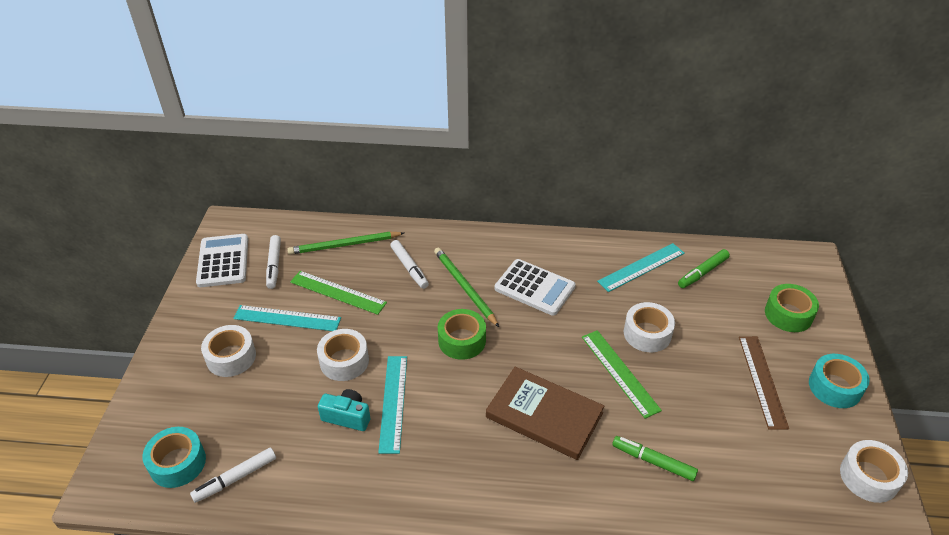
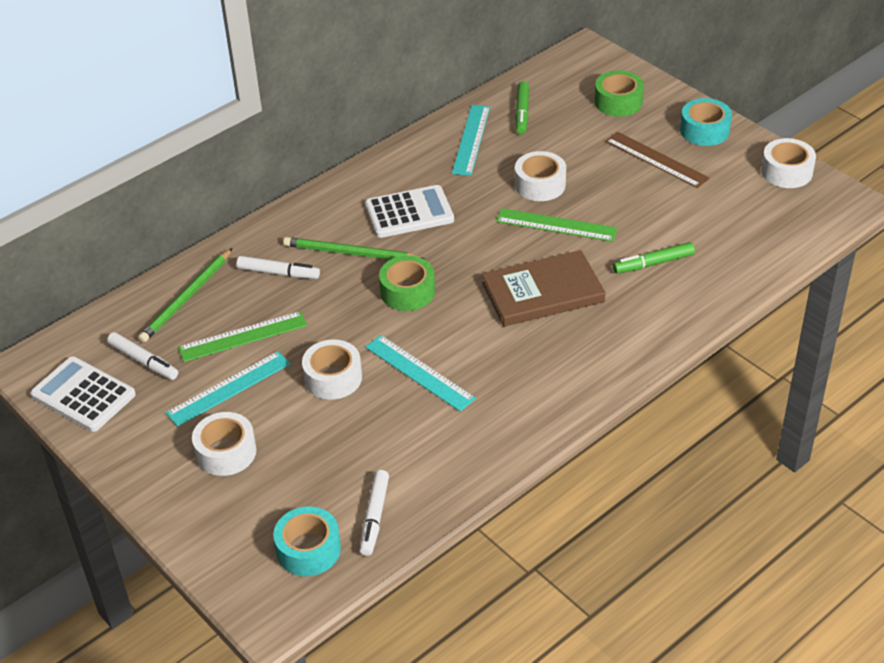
camera: 45 degrees left, 0 degrees up
turquoise camera [318,389,370,431] -> none

